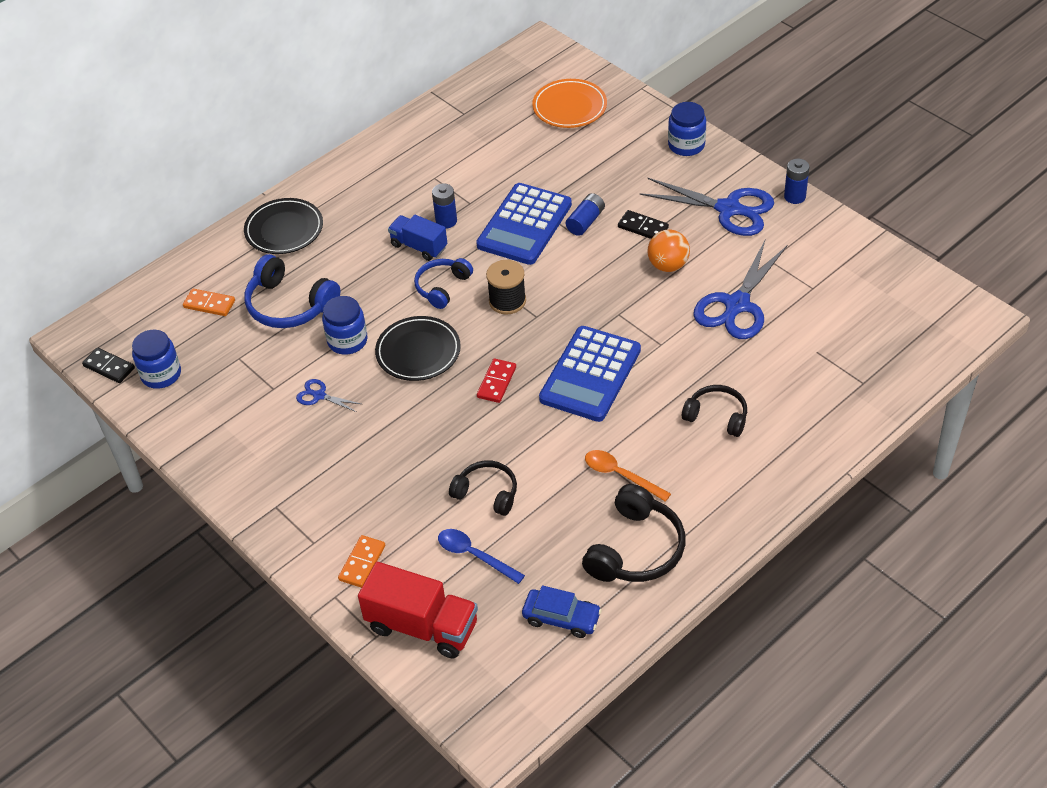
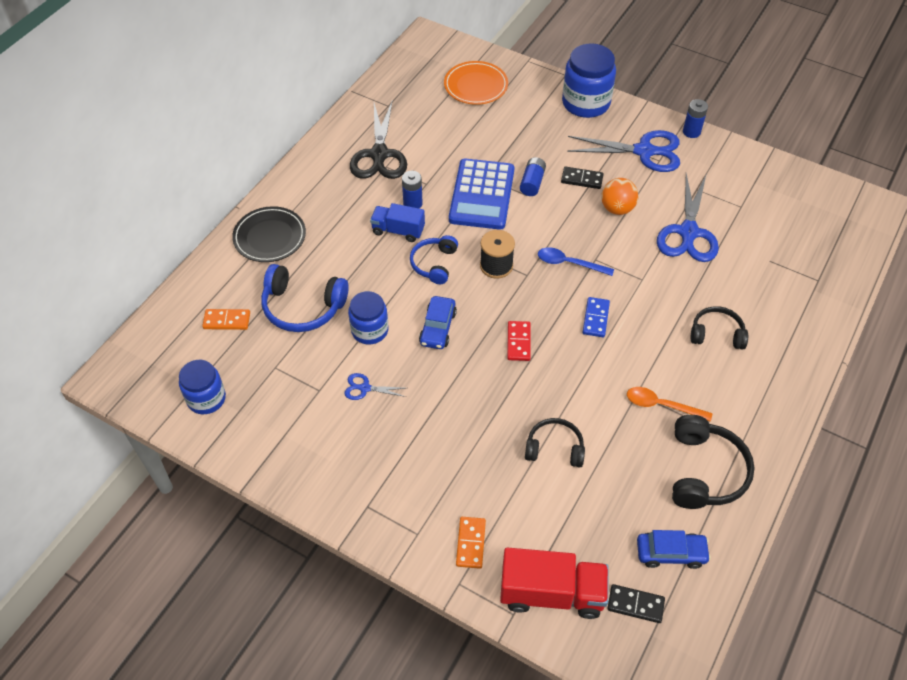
camera: 20 degrees left, 5 degrees up
black domino [82,348,135,383] -> black domino moved to [607,584,665,623]
black plate [375,316,461,381] -> blue car [419,296,457,349]
blue spoon [438,529,525,584] -> blue spoon moved to [538,247,614,276]
blue calculator [539,326,641,422] -> blue domino [582,297,610,337]
blue jar [668,102,706,156] -> blue jar [562,43,616,118], size x1.55
none -> black scissors [350,100,407,179]

